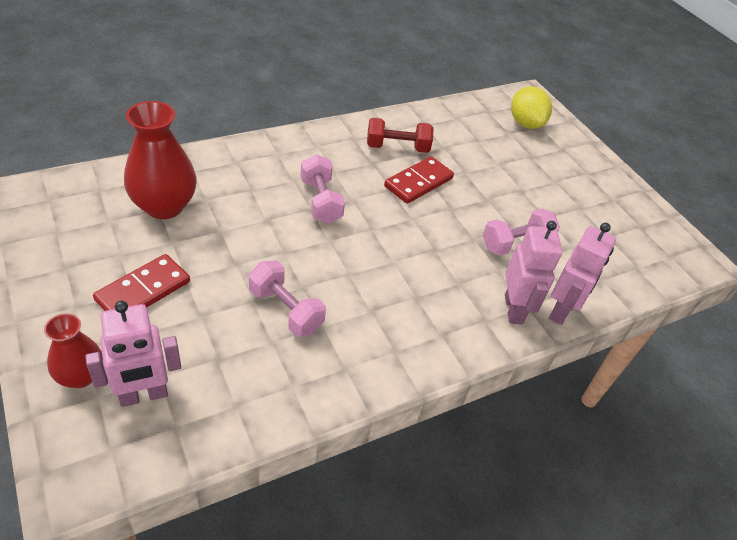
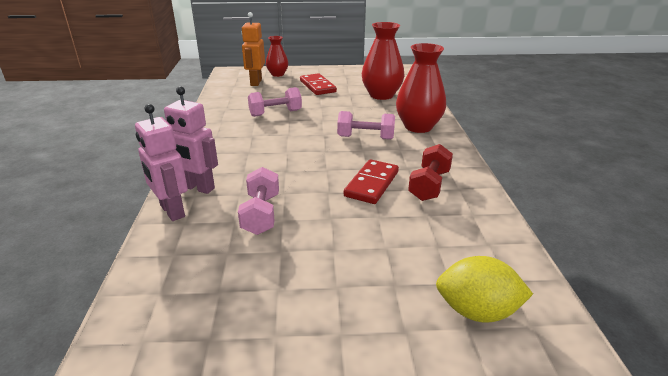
camera: 120 degrees right, 15 degrees down
pink robot [85,301,181,407] -> orange robot [241,12,265,86]
red domino [384,156,454,204] -> red domino turned 45 degrees clockwise [344,159,399,204]
none -> red vase [396,43,446,133]

